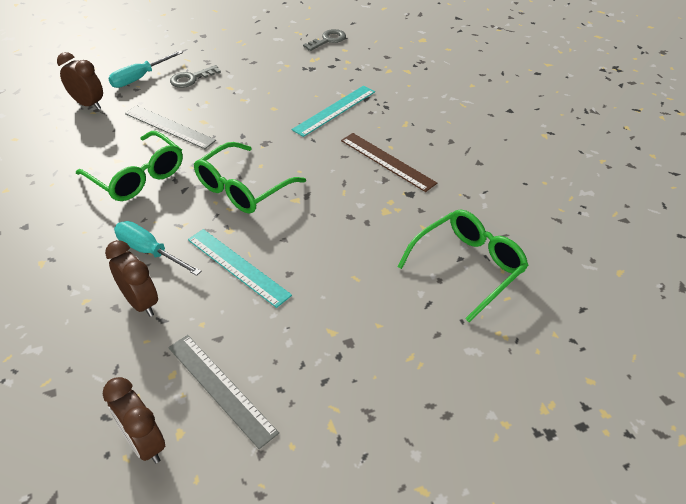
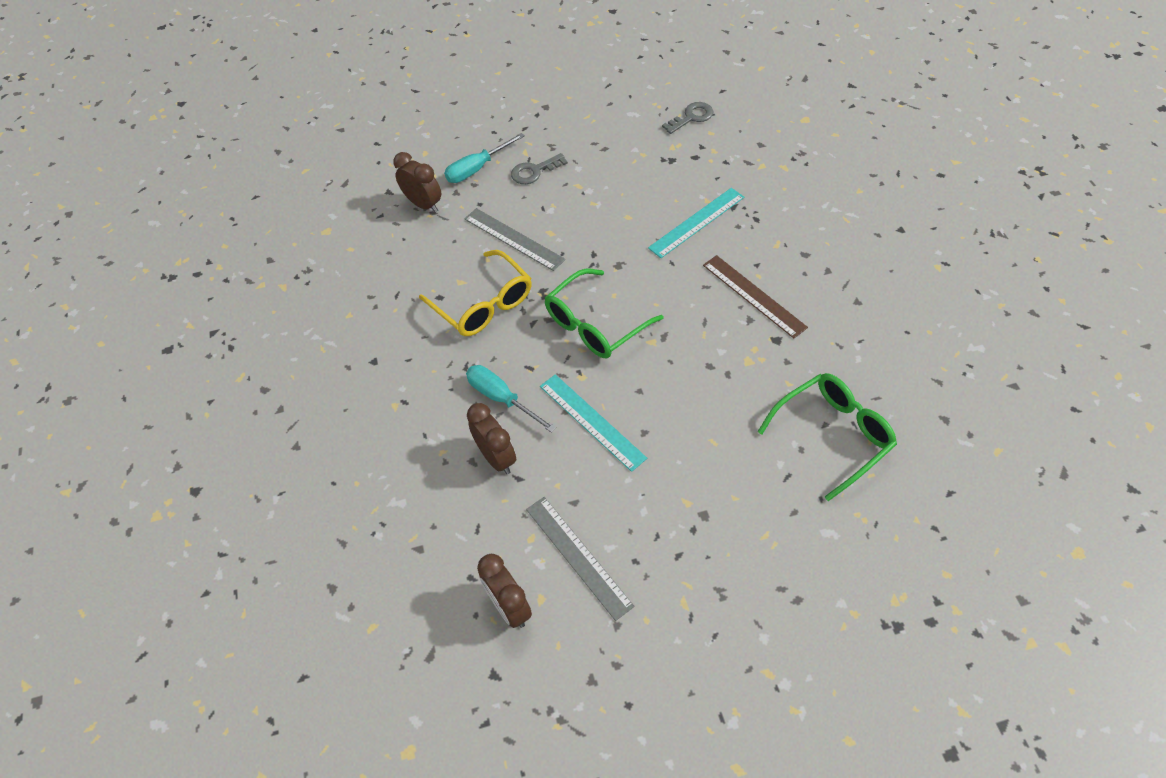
camera: 10 degrees right, 10 degrees up
green glasses [76,131,183,201] -> yellow glasses [419,250,532,336]

